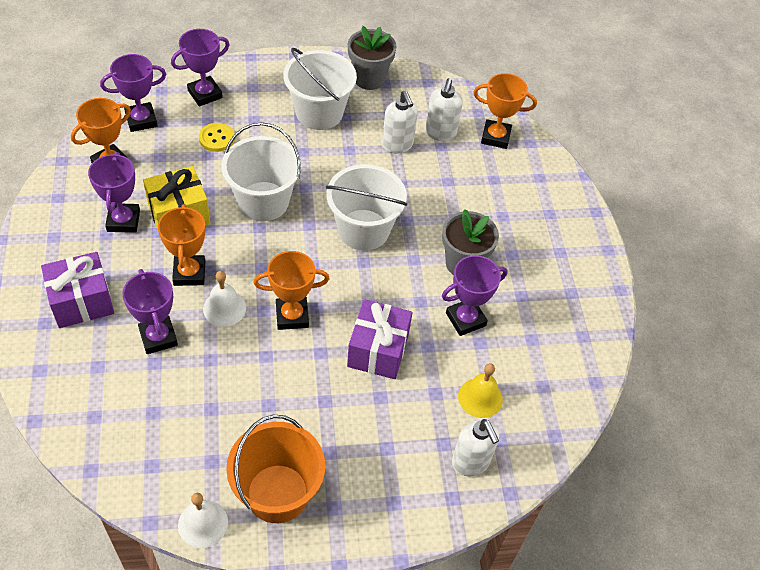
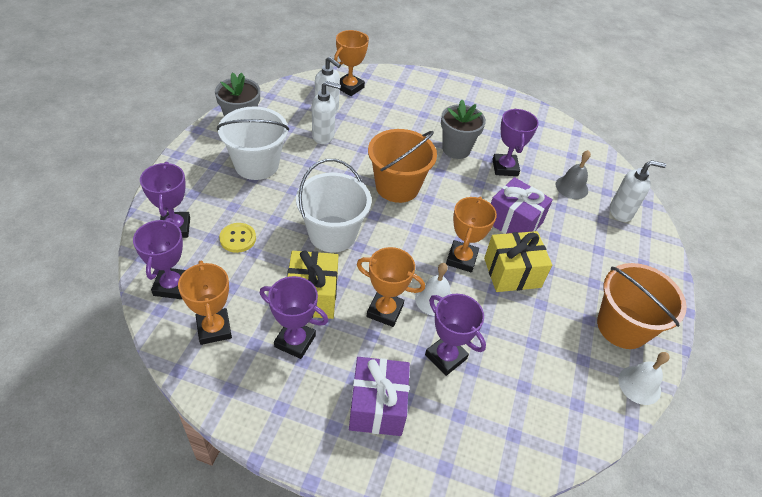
camera: 65 degrees left, 5 degrees down
purple trophy [122,269,178,354] -> purple trophy turned 45 degrees clockwise [425,294,486,376]
white bucket [326,164,407,251] -> orange bucket [368,129,437,203]
yellow bell [458,363,503,418] -> grey bell [556,150,591,199]
none -> yellow gift [484,231,552,292]

